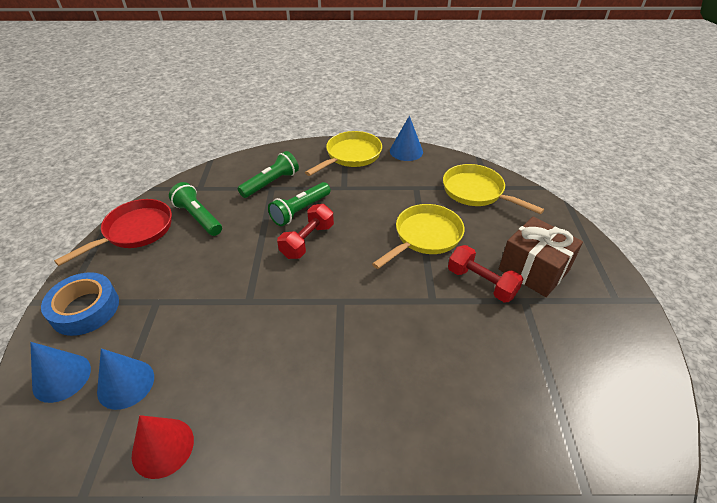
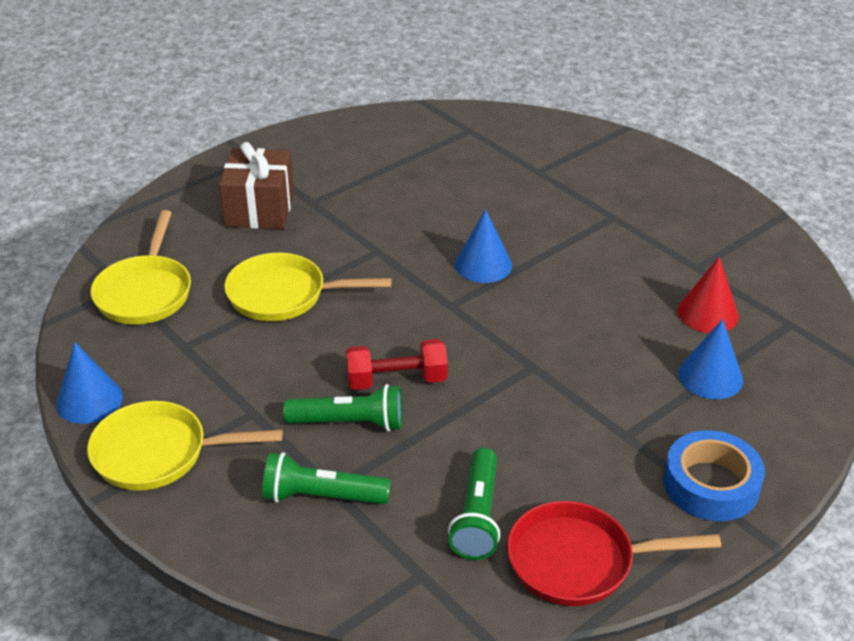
camera: 130 degrees left, 5 degrees down
blue cone [30,342,91,403] -> blue cone moved to [455,209,512,283]
red dumbbell [448,245,523,303] -> none

